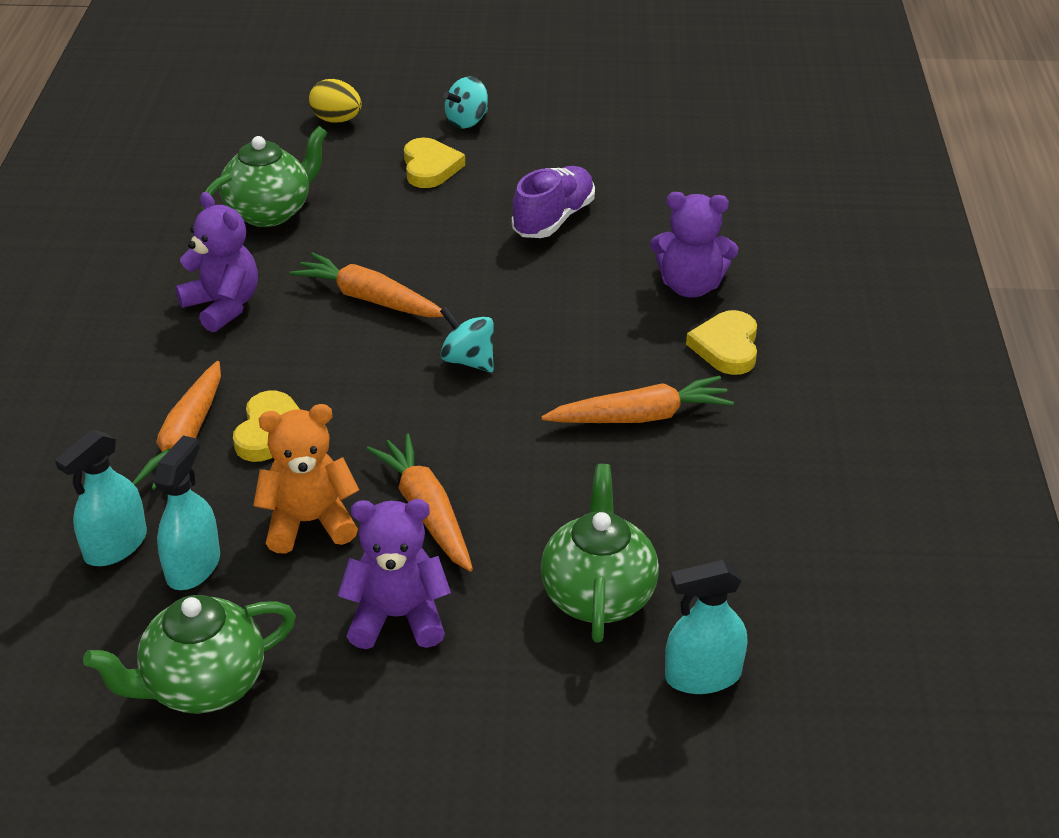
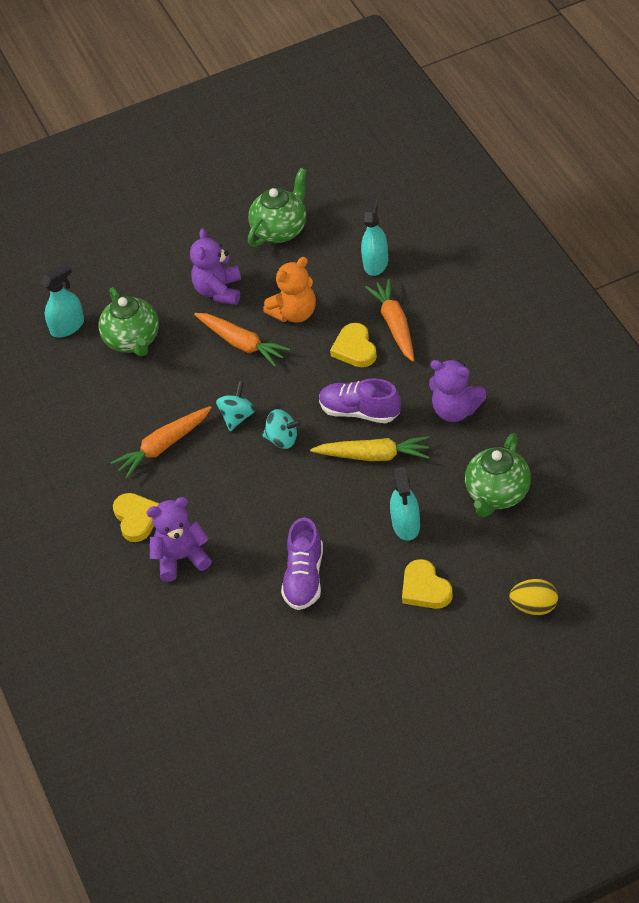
camera: 160 degrees right, 10 degrees up
turquoise spray bottle [154,435,220,590] -> turquoise spray bottle moved to [390,467,420,541]
orange carrot [290,252,444,317] -> yellow carrot [310,436,429,461]
purple teddy bear [338,499,451,649] -> purple teddy bear turned 120 degrees clockwise [190,228,241,305]
turquoise spinning top [443,77,488,129] -> turquoise spinning top moved to [216,381,256,431]
none -> purple shoe [319,378,401,423]

